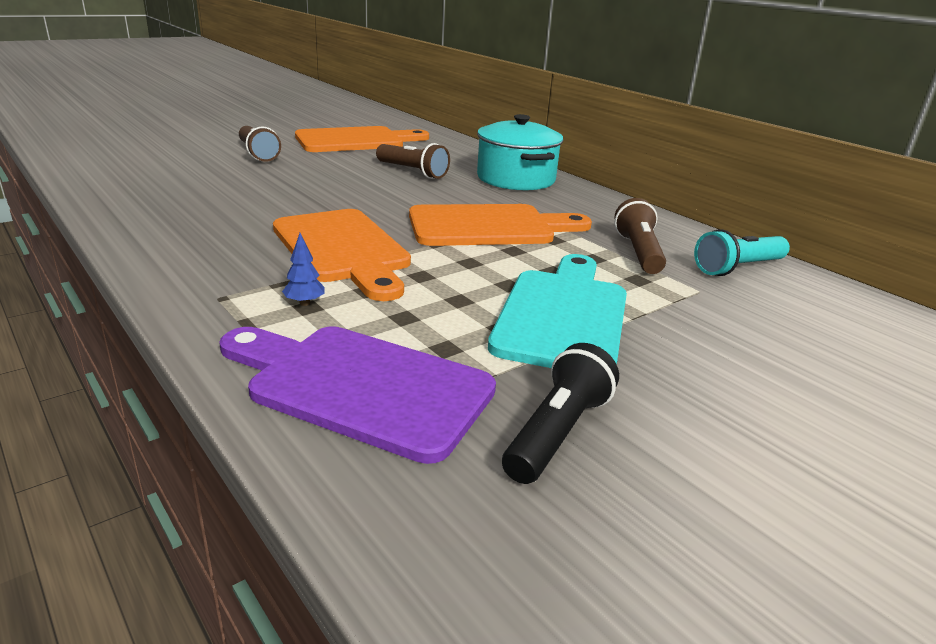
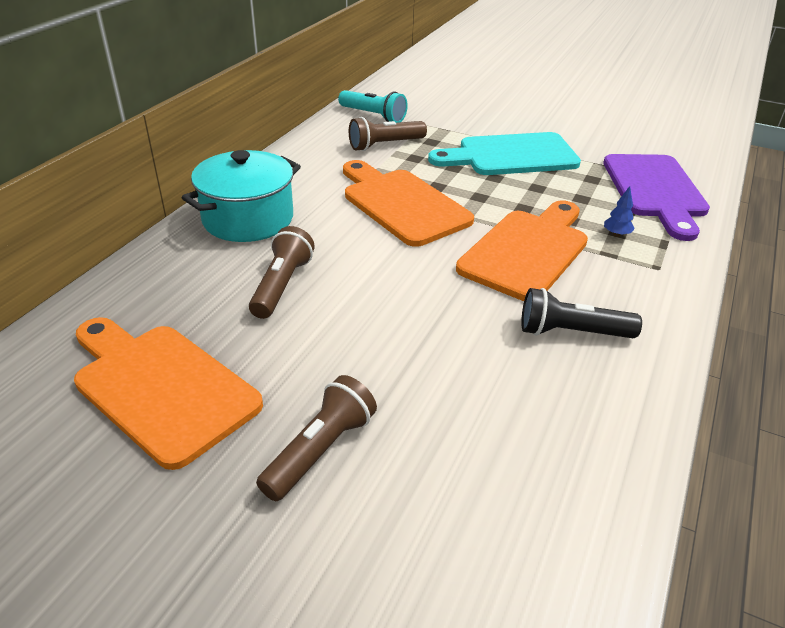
camera: 115 degrees left, 10 degrees up
black flashlight [502,343,619,484] -> black flashlight moved to [521,288,642,338]

